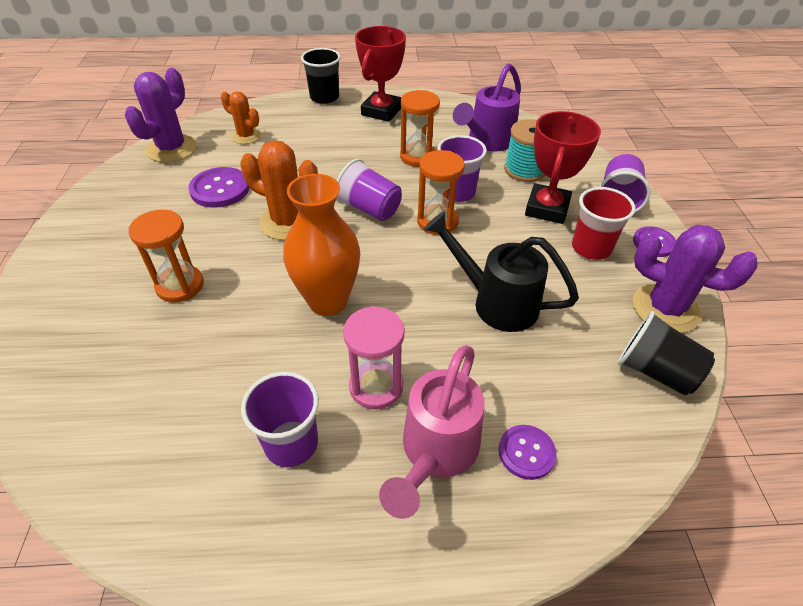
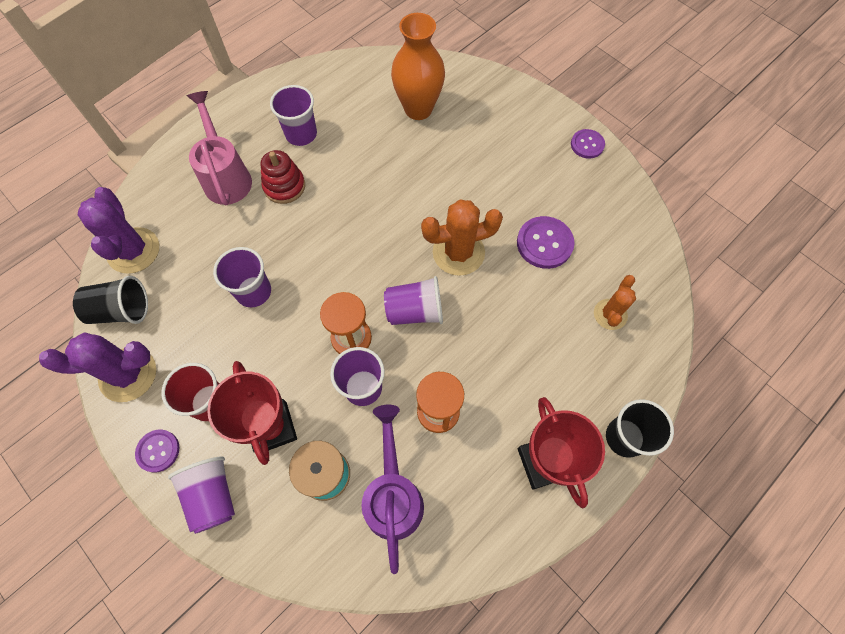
camera: 140 degrees right, 20 degrees up
purple cactus [125,68,197,162] -> purple cactus moved to [78,187,159,274]
orange hourglass [129,210,204,302] -> none
orange cactus [221,91,261,144] -> orange cactus turned 60 degrees counterclockwise [594,275,636,330]
orange vase [283,174,360,316] -> orange vase moved to [391,13,445,120]
pink hourglass [343,306,405,409] -> red stacking toy [261,150,305,204]
black watering can [424,211,579,332] -> purple cup [213,247,271,307]
purple button [499,425,557,480] -> purple button moved to [571,129,605,159]

